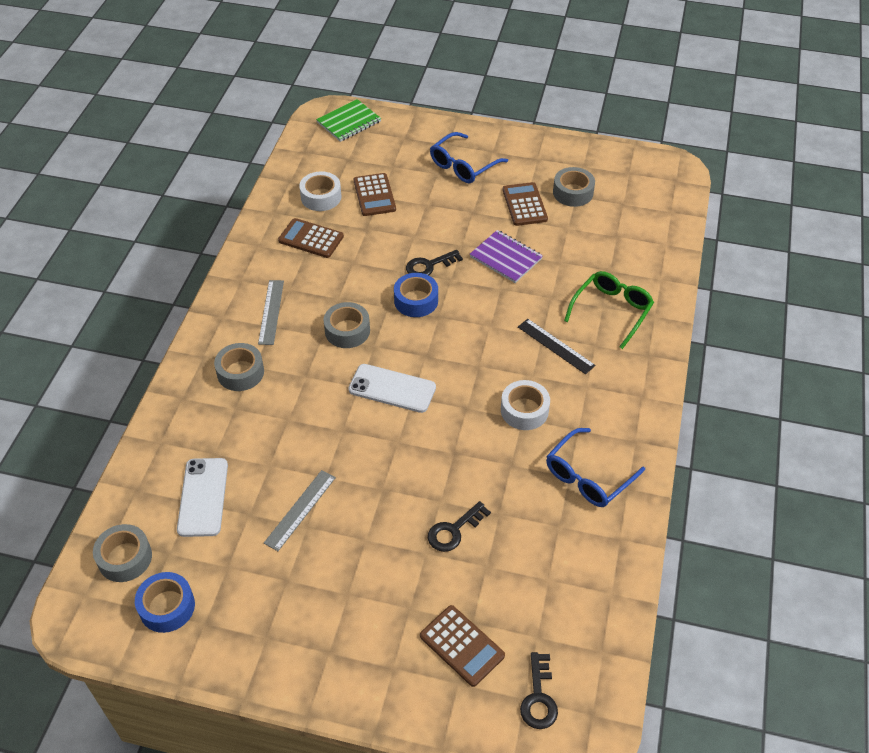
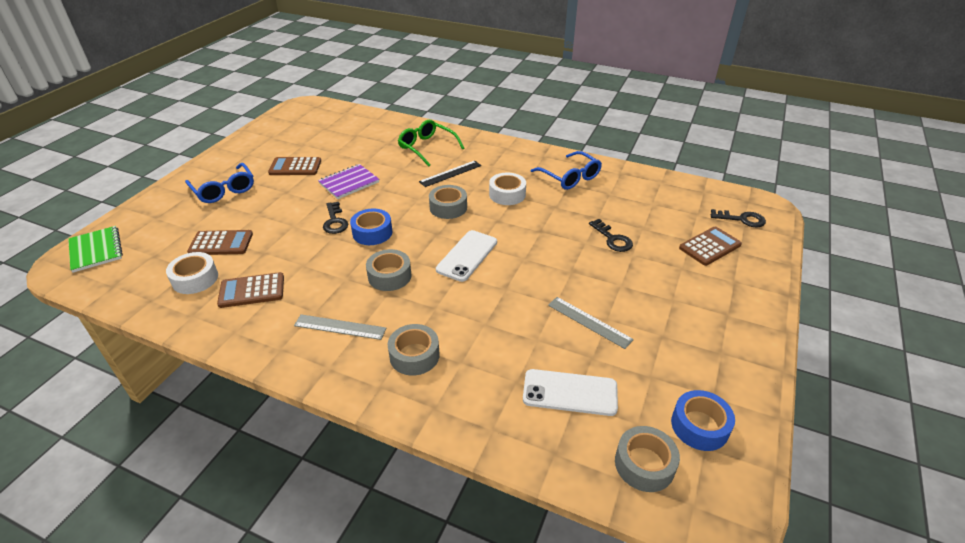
camera: 80 degrees left, 10 degrees down
brown calculator [278,218,344,258] -> brown calculator turned 45 degrees clockwise [217,272,284,308]
grey tape [553,167,595,207] -> grey tape moved to [429,185,467,219]

